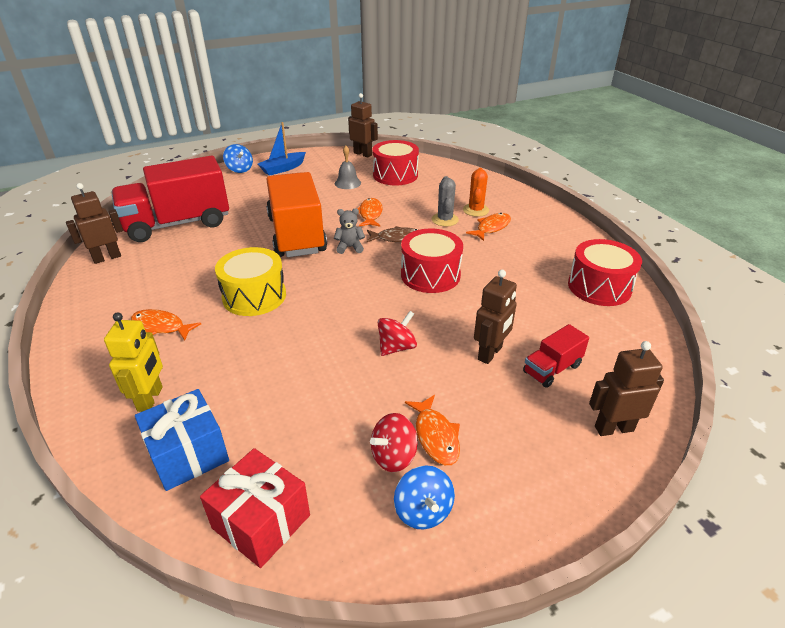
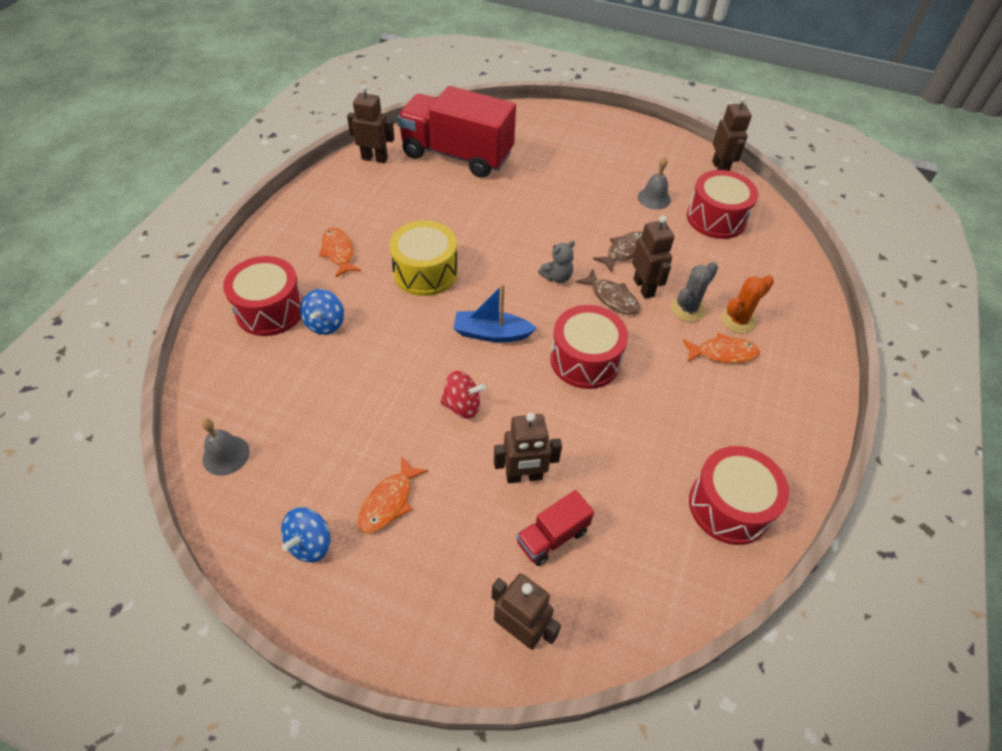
camera: 45 degrees right, 15 degrees up
yellow robot [104,312,163,412] -> red drum [223,256,303,336]
blue gift [135,389,229,491] -> none
red gift [200,448,310,568] -> grey bell [201,418,250,476]
blue spinning top [223,144,253,173] -> blue spinning top moved to [300,289,344,335]
blue boat [258,122,306,176] -> blue boat moved to [453,284,537,342]
orange truck [266,172,327,257] -> none
grey teddy bear [334,208,365,254] -> grey teddy bear turned 105 degrees clockwise [538,241,575,283]
orange fish [358,198,383,227] -> brown fish [593,231,643,273]
red spinning top [370,413,418,472] -> none
red truck [523,324,589,388] -> red truck turned 45 degrees counterclockwise [516,490,594,566]
none -> brown robot [632,216,675,299]

